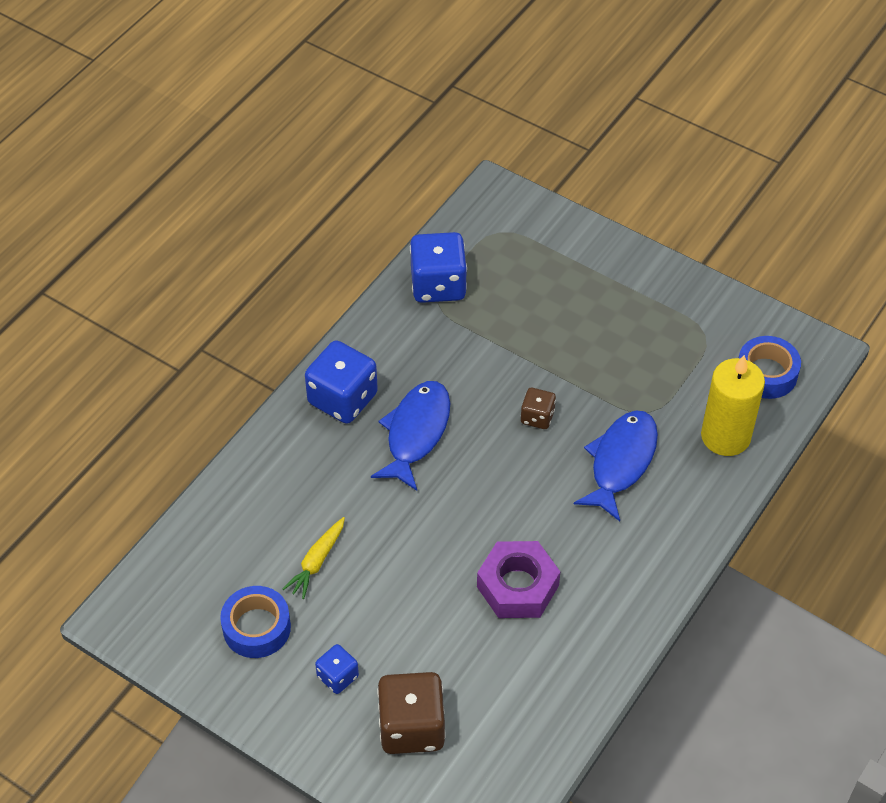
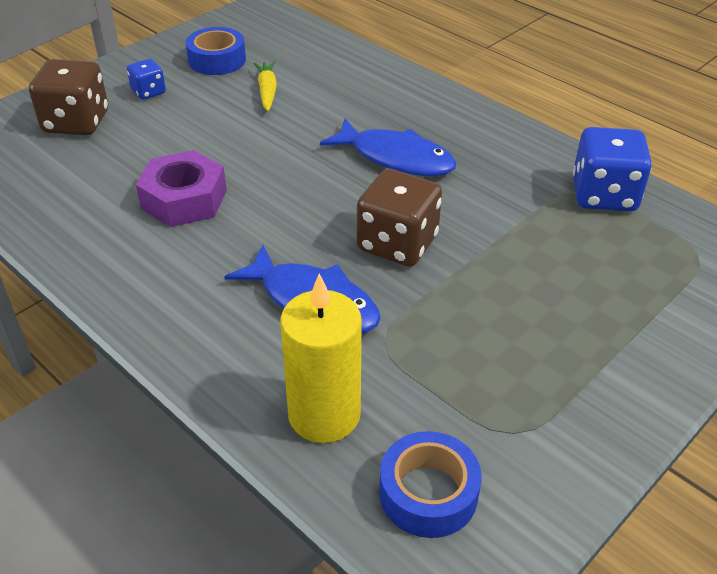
camera: 100 degrees right, 10 degrees down
yellow carrot [282,517,345,599] -> yellow carrot turned 45 degrees clockwise [253,61,277,111]
blue dice [305,340,378,424] -> none
brown dice [521,388,556,429] -> brown dice [357,169,442,267], size x1.88

